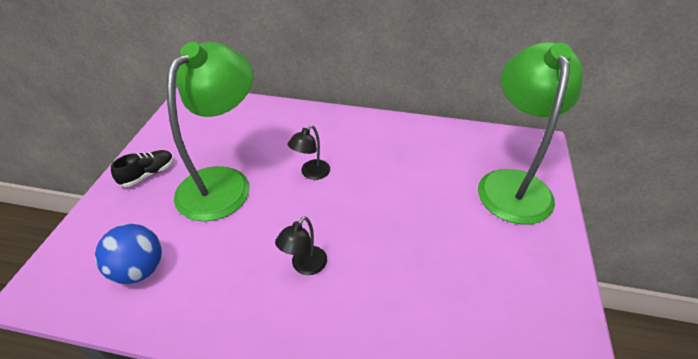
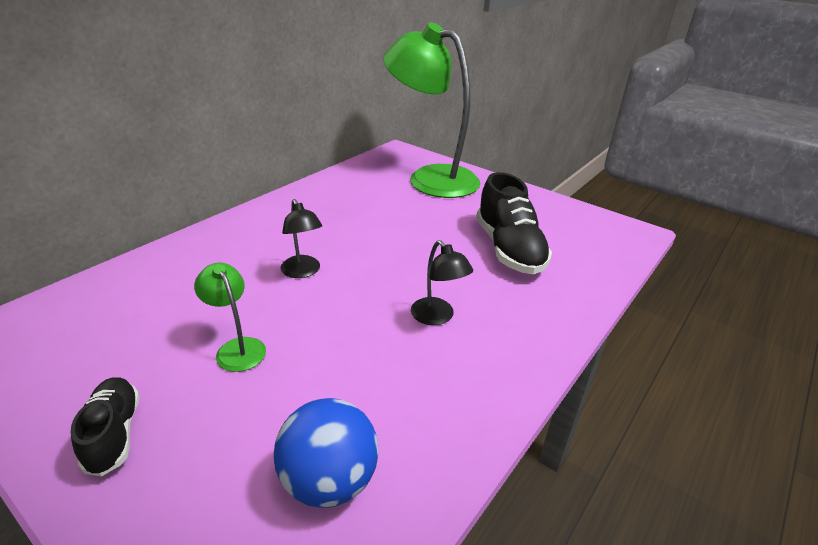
camera: 65 degrees left, 10 degrees down
green lamp [167,42,253,221] -> green lamp [194,263,266,372], size x0.41
none -> black shoe [476,172,552,274]

